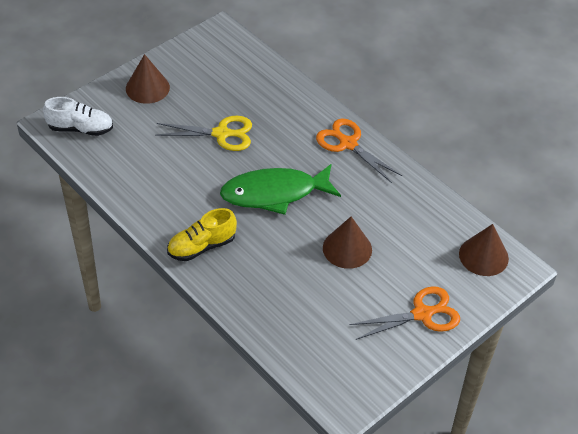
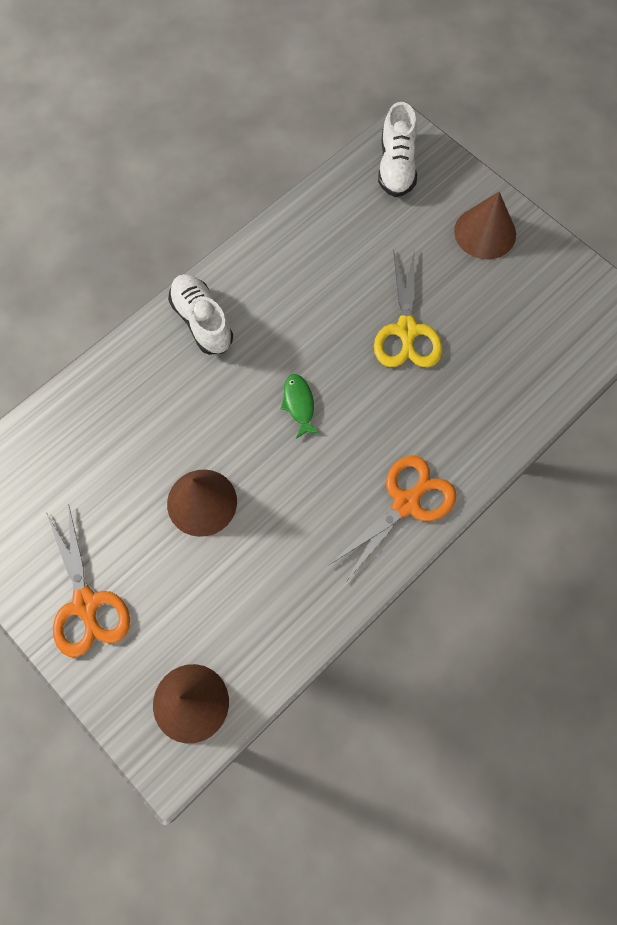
camera: 90 degrees right, 20 degrees up
yellow shoe [167,208,237,261] -> white shoe [168,274,233,355]
green fish [220,164,341,215] -> green fish [280,374,320,439], size x0.41

